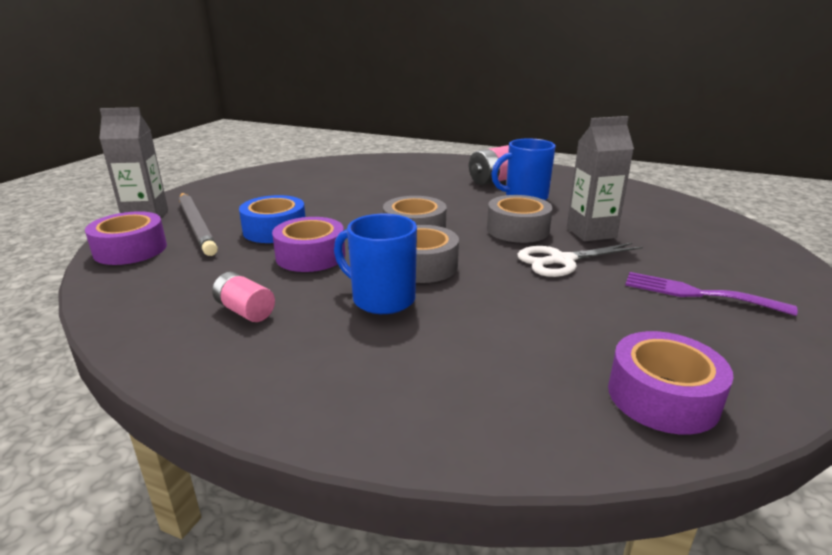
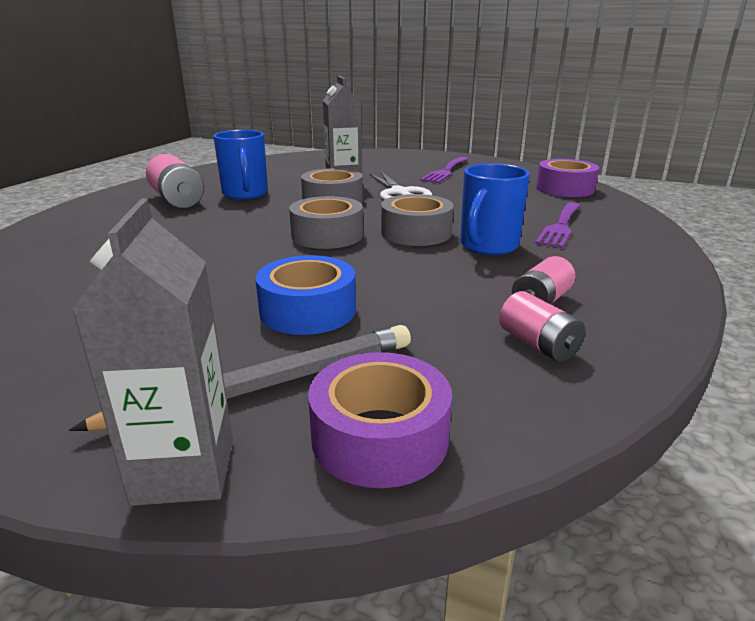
camera: 90 degrees left, 0 degrees up
purple tape [272,217,345,272] -> none
none -> pink battery [499,291,585,362]
none -> purple fork [535,202,581,248]

